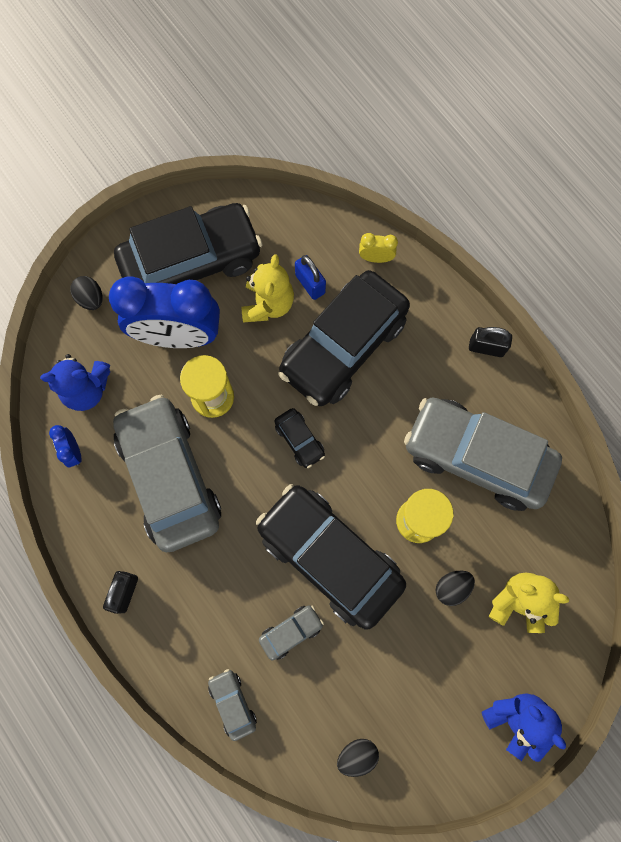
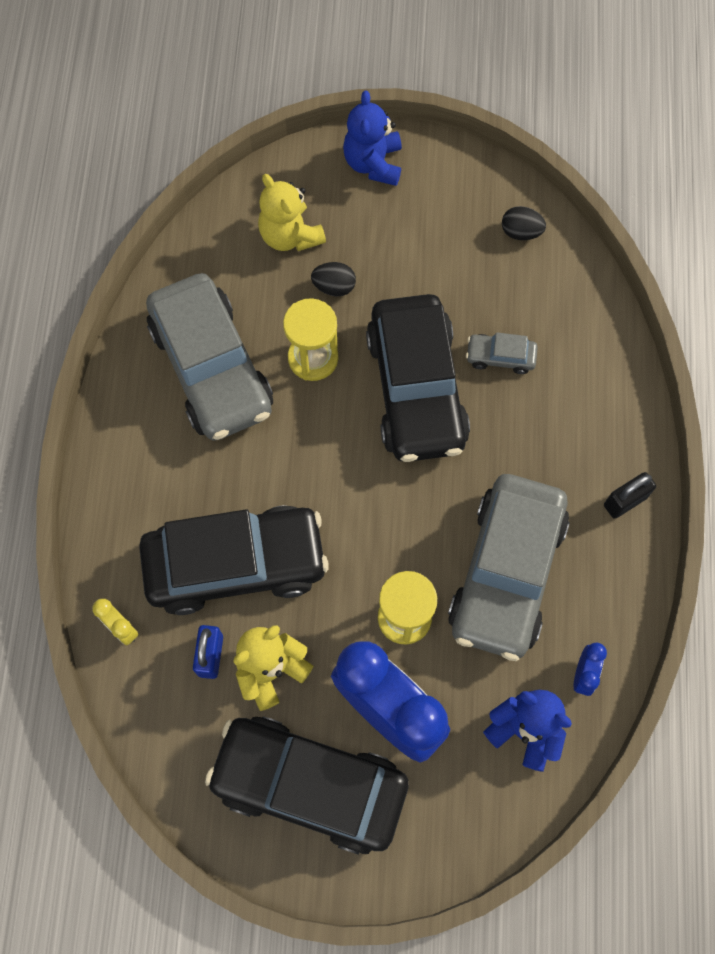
camera: 140 degrees left, 5 degrees down
black egg [70,276,103,310] -> none
grey car [208,669,257,741] -> none
black car [274,408,325,468] -> none
black padlock [469,327,512,357] -> none

